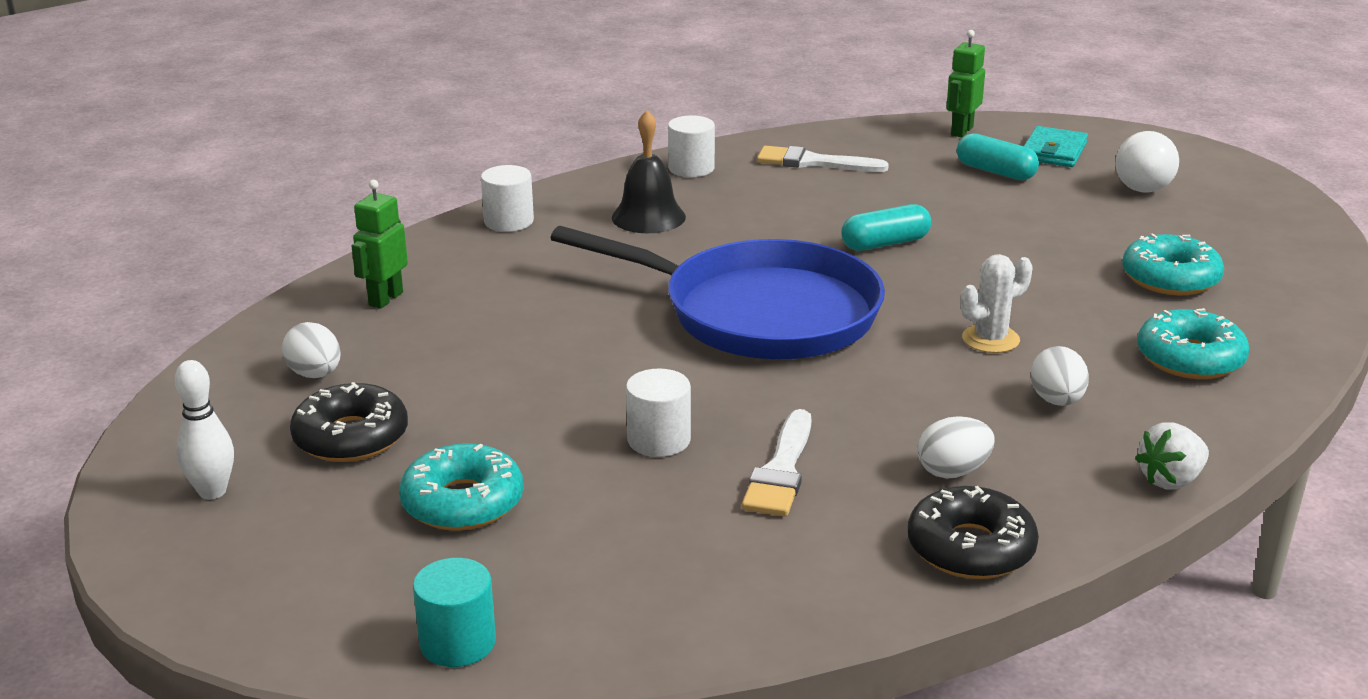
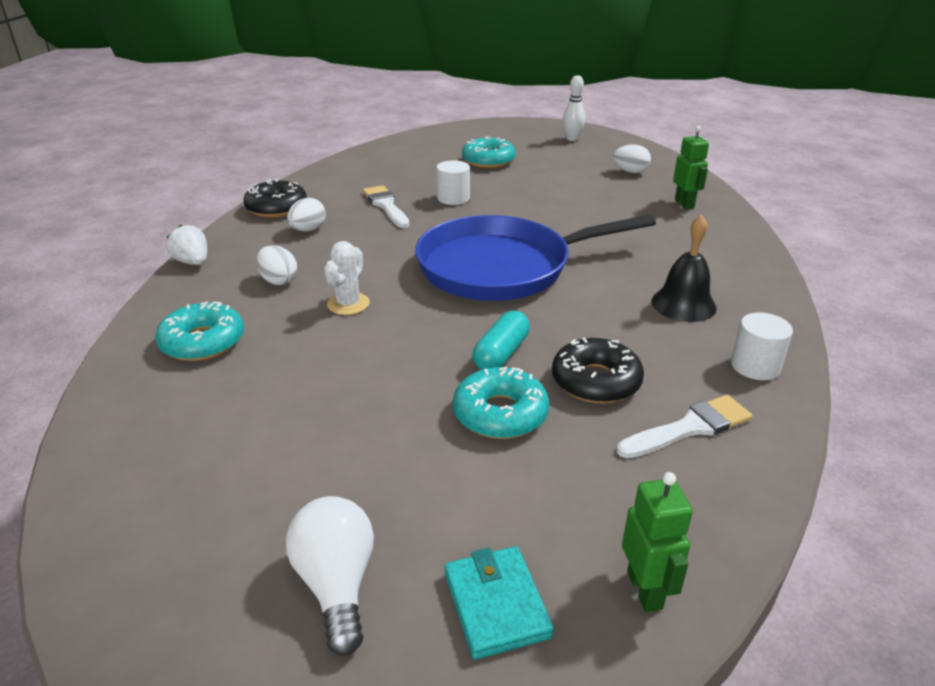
camera: 140 degrees right, 5 degrees up
black donut [290,382,408,462] -> black donut moved to [552,337,644,403]
turquoise cylinder [413,558,496,667] -> none
white cylinder [481,165,534,232] -> none
turquoise capsule [957,133,1039,181] -> none
turquoise donut [1122,233,1224,295] -> turquoise donut moved to [453,367,549,439]
white strawberry [1135,422,1209,490] -> white strawberry turned 60 degrees counterclockwise [166,225,207,265]

